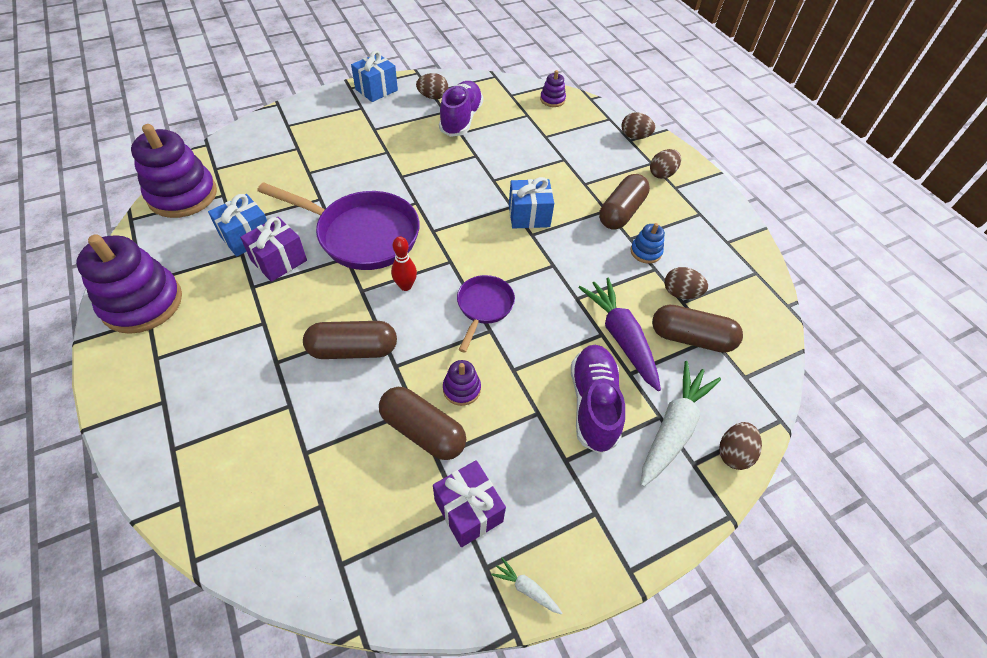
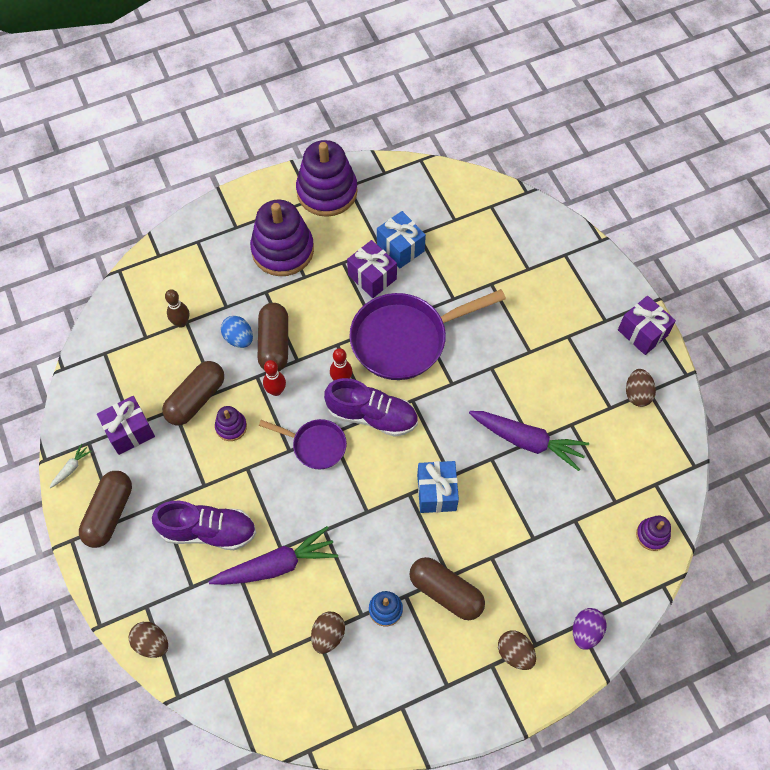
camera: 95 degrees right, 10 degrees up
purple stacking toy [131,124,217,218] -> purple stacking toy moved to [250,199,314,276]
purple pan [257,182,420,270] -> purple pan turned 45 degrees clockwise [349,289,506,380]
blue gift [351,50,398,102] -> purple gift [618,296,676,355]
purple shoe [439,81,483,137] -> purple shoe moved to [324,378,418,437]
brown egg [621,112,655,139] -> purple egg [573,608,607,650]
white carrot [641,361,721,487] -> none
brown capsule [652,305,743,353] -> brown capsule moved to [79,471,132,548]
none -> brown bowling pin [165,289,189,327]
none -> blue egg [221,316,253,348]
none -> red bowling pin [263,360,286,396]
none -> purple carrot [469,411,589,471]

